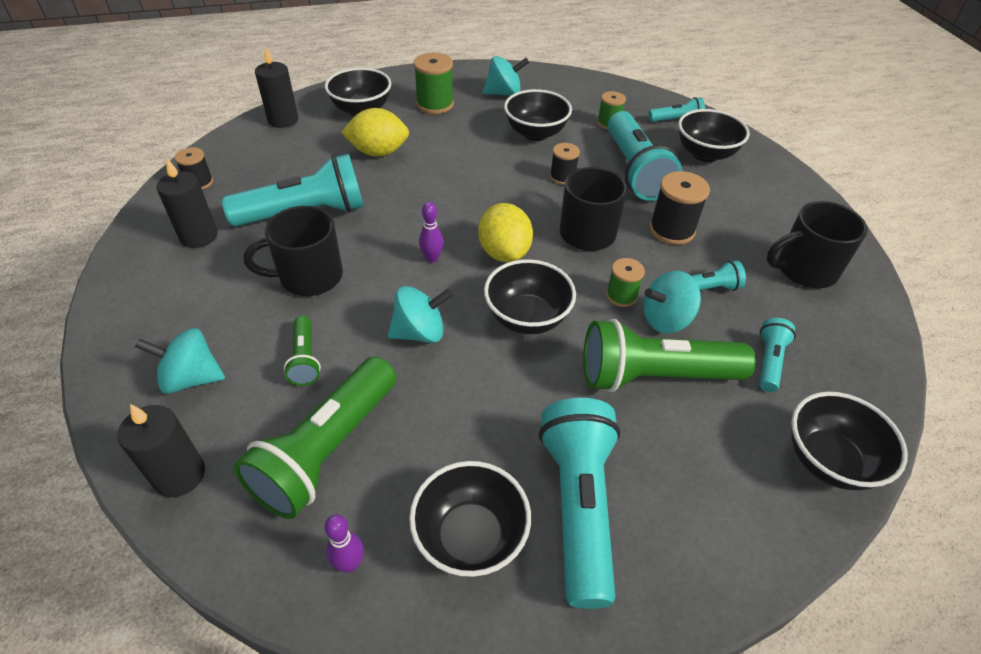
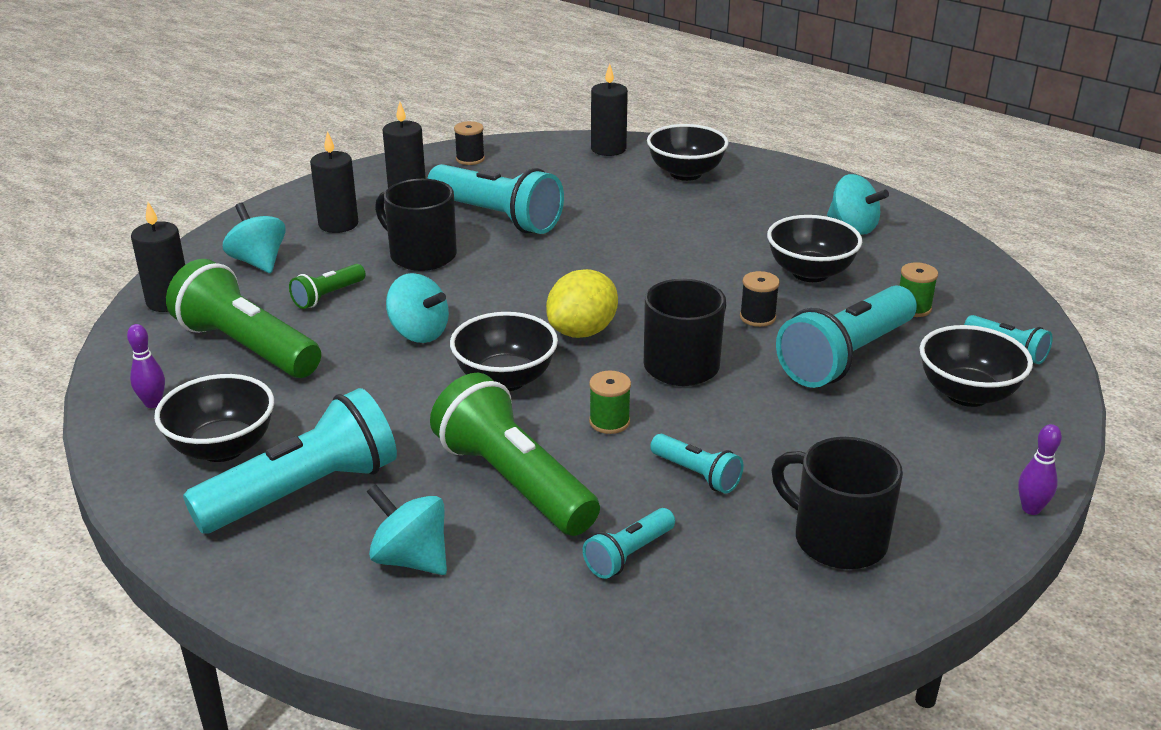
camera: 55 degrees right, 15 degrees down
green flashlight [233,357,397,519] -> green flashlight turned 45 degrees clockwise [166,259,321,378]
yellow lemon [341,108,409,157] -> none
green spool [414,53,454,114] -> none
purple bowling pin [419,202,444,263] -> purple bowling pin moved to [1018,424,1062,515]
turquoise spinning top [643,271,701,333] -> turquoise spinning top moved to [367,484,447,575]
black spool [649,171,710,245] -> none
turquoise flashlight [759,318,796,392] -> turquoise flashlight turned 150 degrees clockwise [583,508,675,579]
black bowl [791,392,908,490] -> none
none -> black candle [310,131,359,233]

